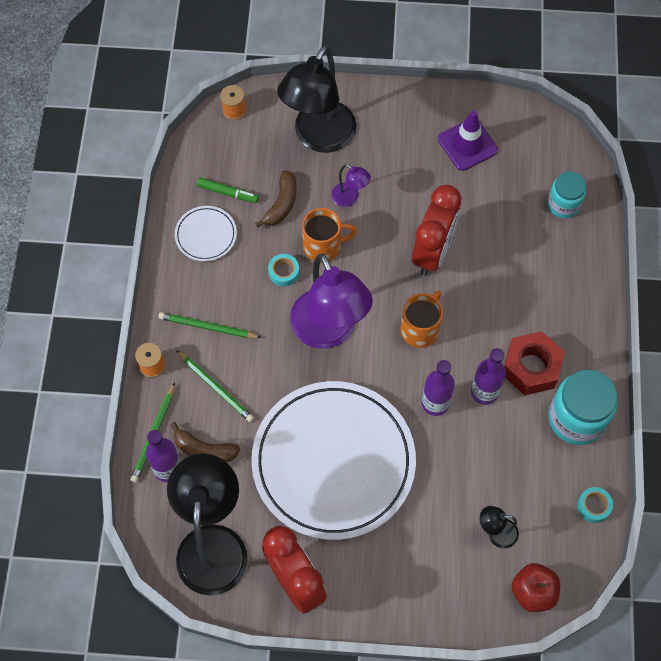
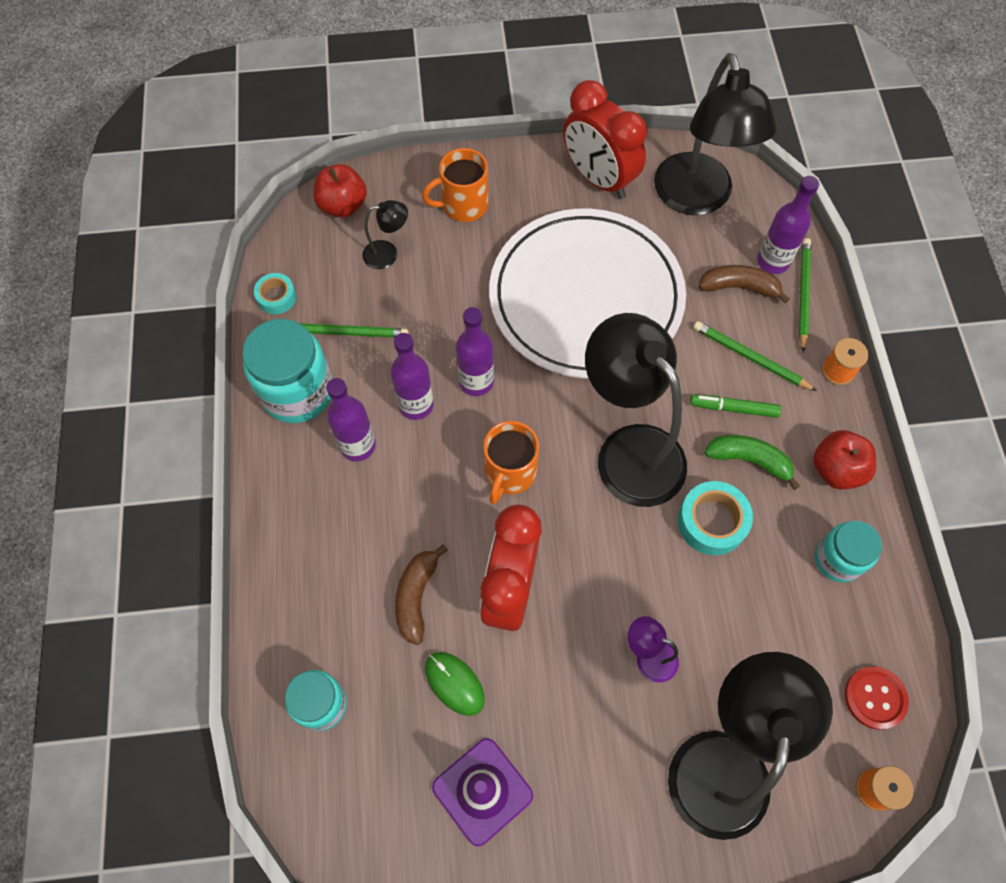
camera: 170 degrees right, 0 degrees up
green pencil [158,312,262,338] -> green pencil moved to [299,323,409,338]
white plate [175,206,237,261] -> turquoise jar [815,521,882,582]
green marker [196,178,259,203] -> green marker moved to [690,394,781,418]
brown banana [255,170,296,227] -> brown banana moved to [395,544,448,645]
turquoise tape [268,254,299,286] -> turquoise tape [678,481,753,555], size x1.59
purple lamp [290,254,373,349] -> black lamp [585,313,687,507]
orange mug [302,208,357,263] -> orange mug moved to [422,148,489,222]
red nut [504,331,565,395] -> purple bottle [326,378,376,461]
none -> green mouse [425,652,485,716]
none -> green banana [704,435,800,490]
none -> red apple [813,430,876,489]
none -> red button [845,666,909,730]

